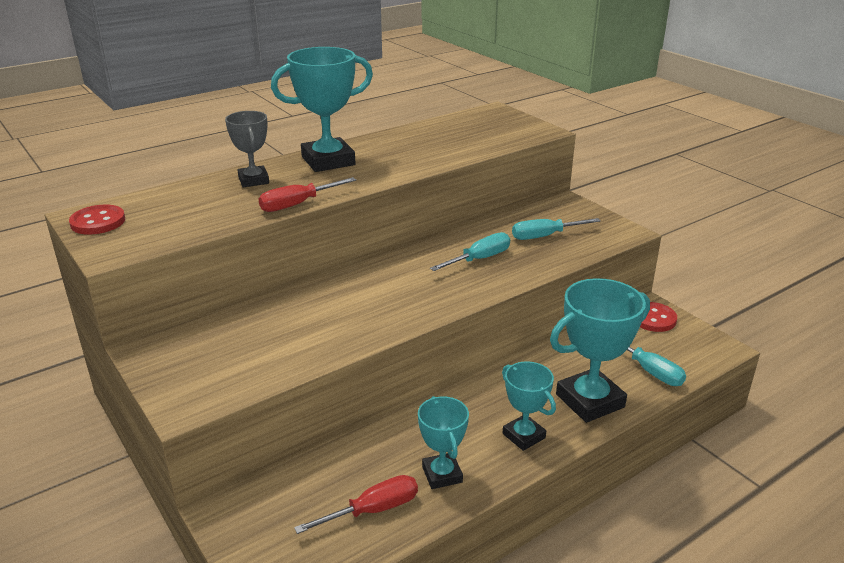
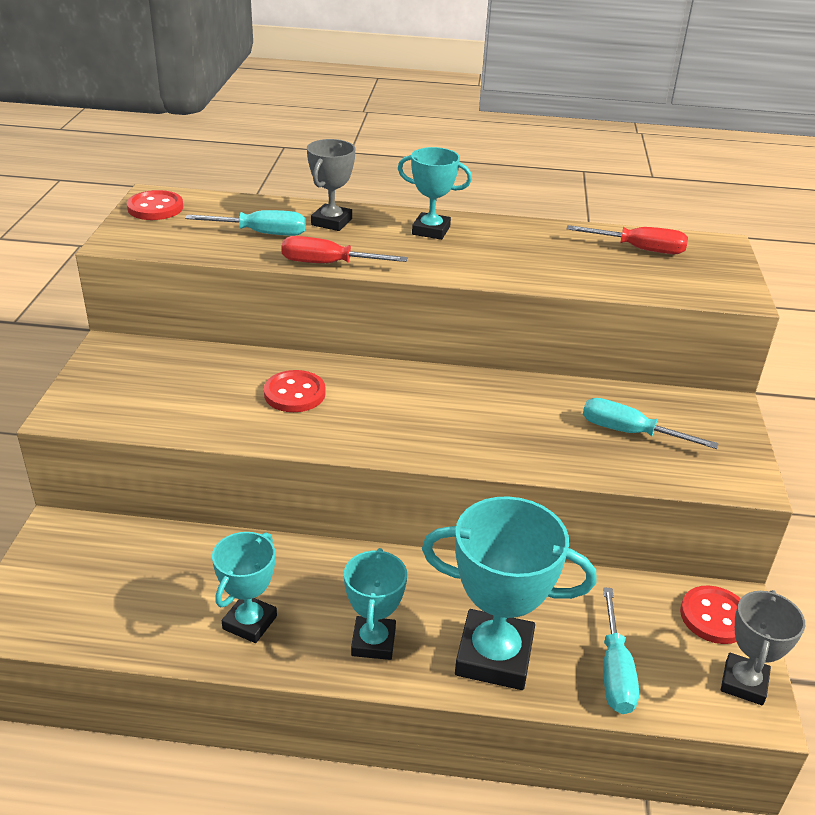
camera: 40 degrees right, 5 degrees up
turquoise trophy [271,47,373,172] -> turquoise trophy [398,147,472,240], size x0.59
red screwdriver [294,475,418,534] -> red screwdriver moved to [567,225,688,254]
turquoise screwdriver [430,232,510,271] -> turquoise screwdriver moved to [185,210,306,236]
none -> red button [264,370,326,412]
none -> grey trophy [721,590,805,705]

